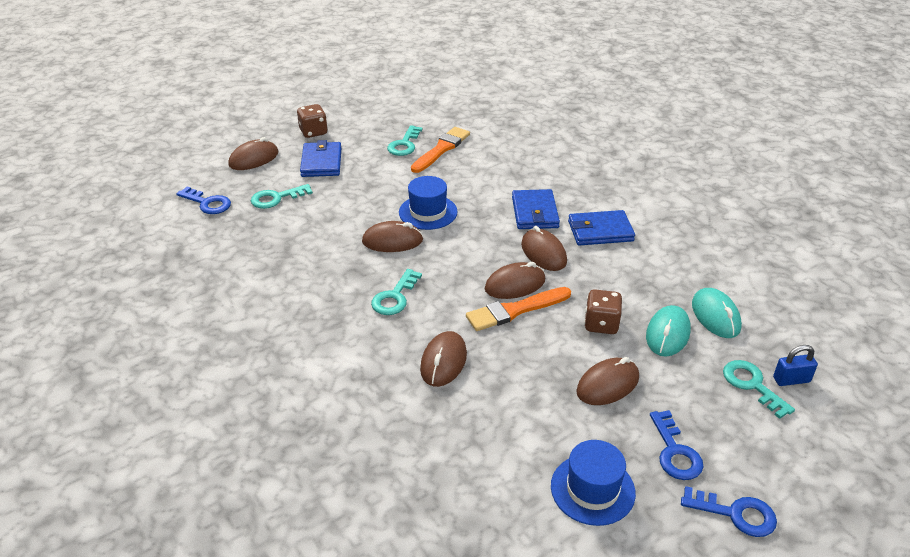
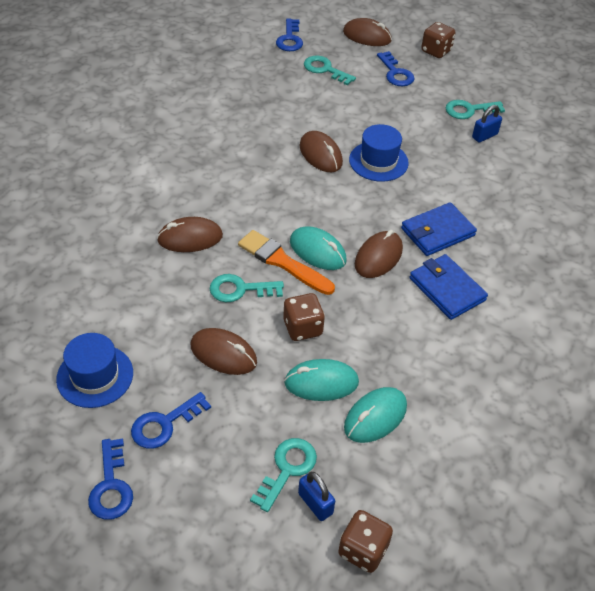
camera: 60 degrees right, 10 degrees up
blue wallet [300,140,341,177] -> blue key [377,51,415,86]
turquoise key [371,269,422,315] -> turquoise key moved to [210,274,284,302]
orange brush [411,127,470,173] -> blue padlock [472,105,502,143]
brown mouse [485,262,545,299] -> turquoise mouse [290,226,347,270]
none -> brown dice [338,510,393,573]

